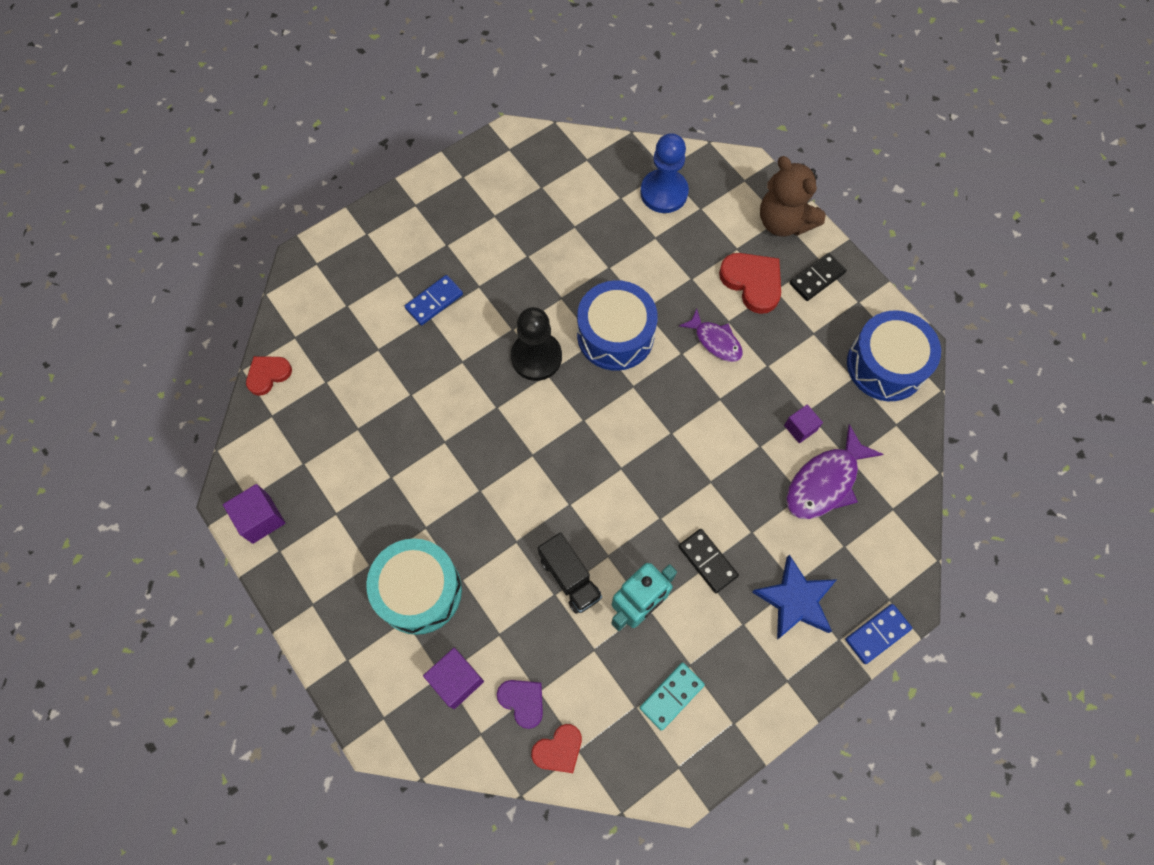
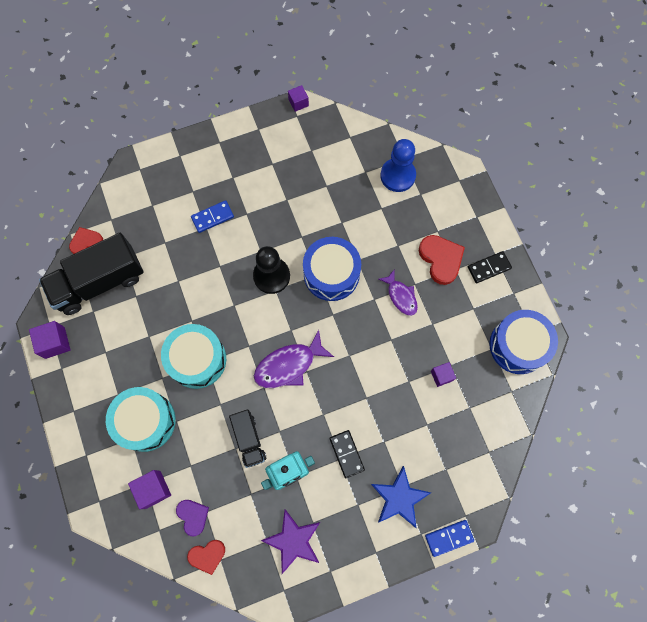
camera: 15 degrees right, 5 degrees up
turquoise domino [640,662,705,731] -> purple star [261,509,320,574]
brown teddy bear [760,156,826,237] -> none
purple fish [786,424,884,519] -> purple fish moved to [254,330,334,388]
none -> black truck [39,233,144,315]
none -> turquoise drum [161,324,226,389]
none -> purple cube [288,85,309,112]

